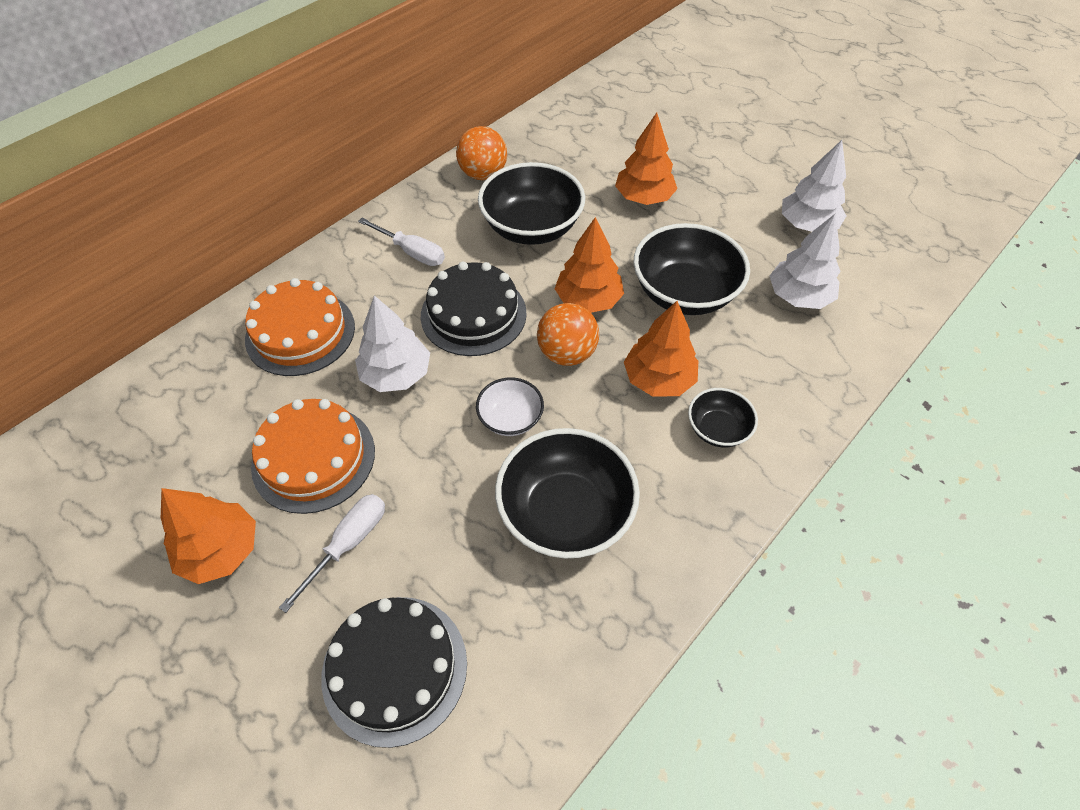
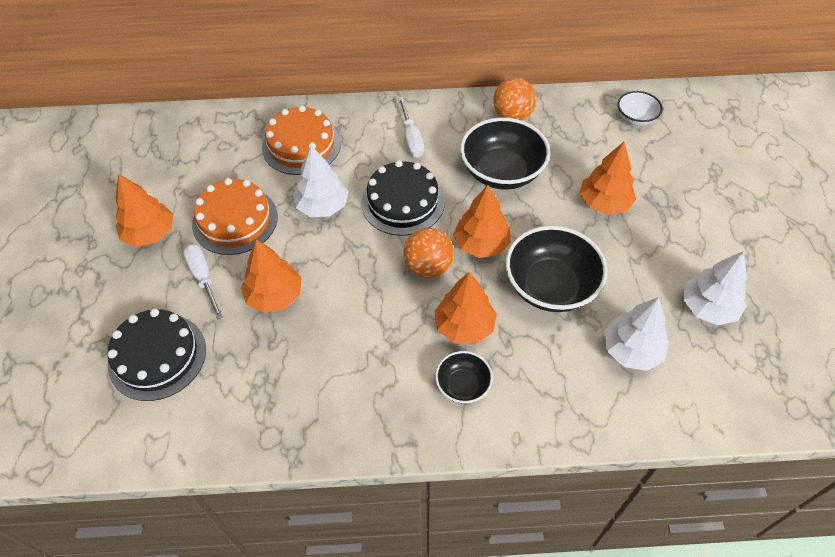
camera: 45 degrees right, 0 degrees up
white screwdriver [279,494,385,613] -> white screwdriver turned 105 degrees counterclockwise [183,244,223,319]
white bowl [476,377,544,436] -> white bowl moved to [618,91,663,126]
black bowl [495,428,640,559] -> none
none -> orange tree [241,239,302,313]

